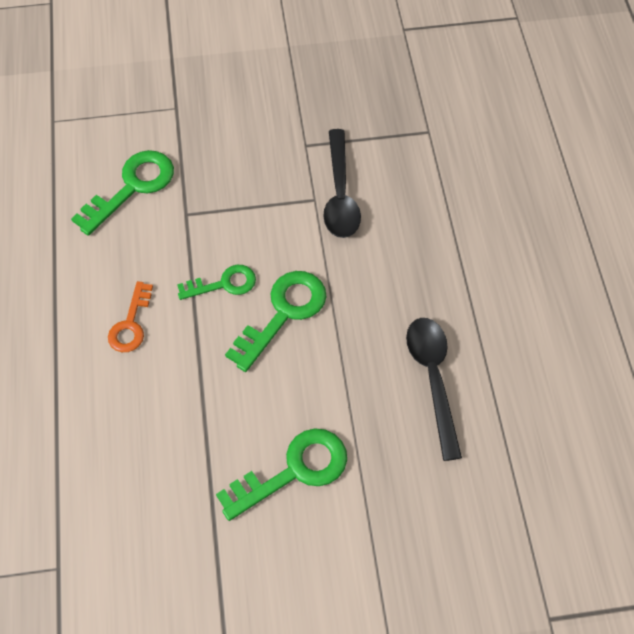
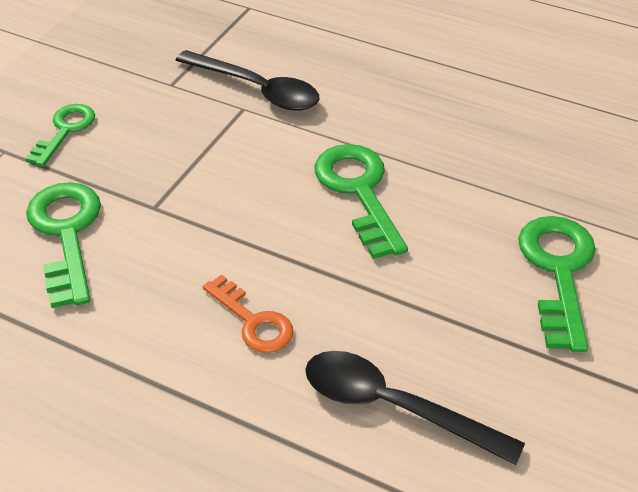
camera: 55 degrees left, 15 degrees down
green key [177,265,256,300] -> green key moved to [25,104,95,167]
black spoon [406,318,462,461] -> black spoon moved to [305,351,525,465]

